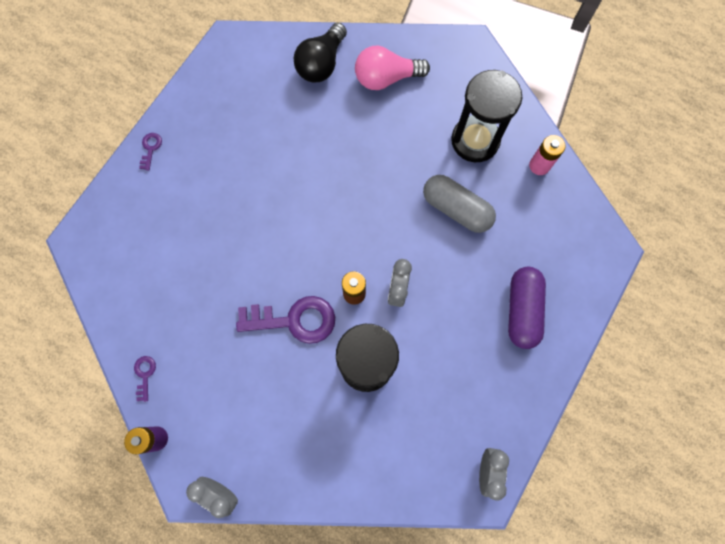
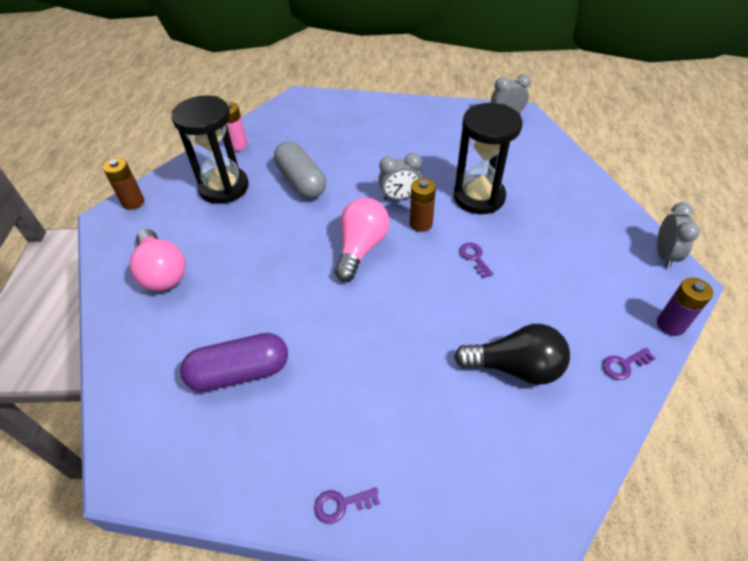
camera: 110 degrees left, 25 degrees down
purple key [236,296,335,344] -> purple key [459,243,494,278], size x0.45
black light bulb [294,23,347,82] -> black light bulb moved to [454,324,570,385]
grey capsule [423,175,496,233] -> grey capsule turned 45 degrees counterclockwise [274,141,326,199]
purple capsule [508,267,546,349] -> purple capsule moved to [180,333,288,391]
none -> brown battery [103,158,144,210]
none -> pink light bulb [335,198,389,282]

